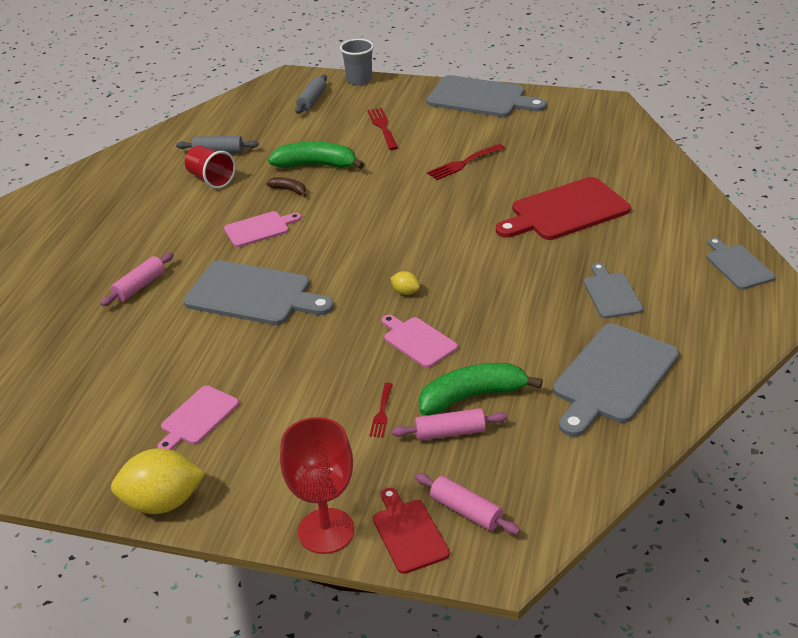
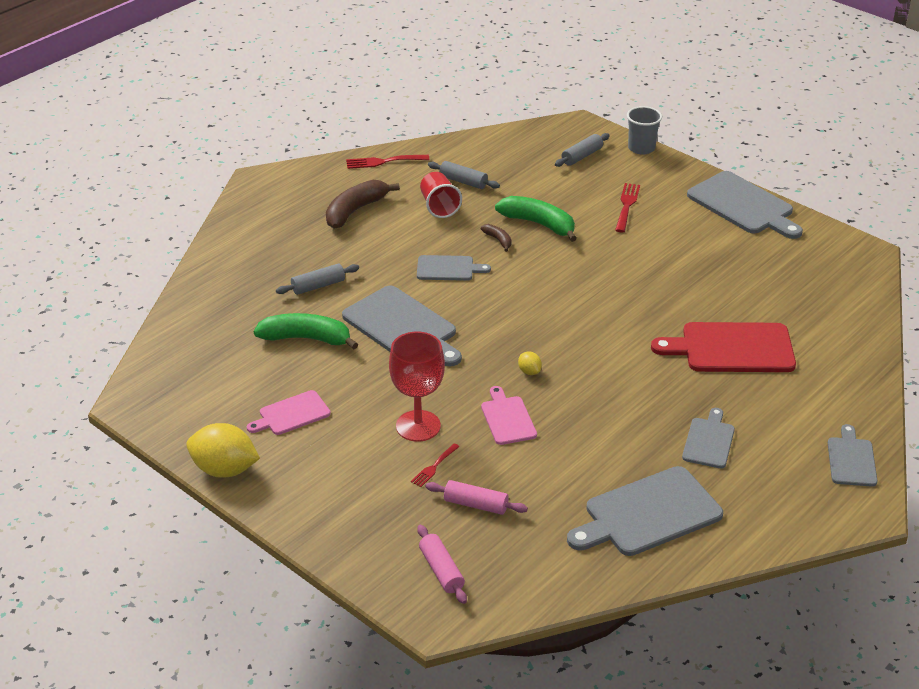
camera: 25 degrees right, 0 degrees up
pink rolling pin [100,252,174,306] -> grey rolling pin [276,263,359,295]
pink cutting board [224,211,302,247] -> grey cutting board [417,255,491,281]
red goblet [280,417,355,554] -> red goblet moved to [389,332,445,442]
red cutting board [373,488,450,574] -> none
green banana [418,363,543,415] -> green banana moved to [254,313,358,349]
red fork [427,144,505,180] -> red fork moved to [346,155,429,169]
none -> brown banana [326,180,400,229]

